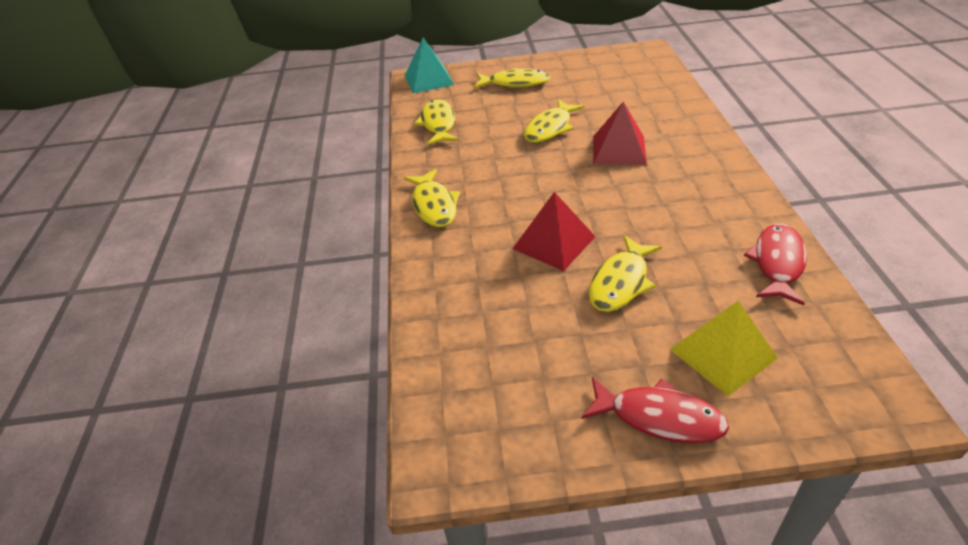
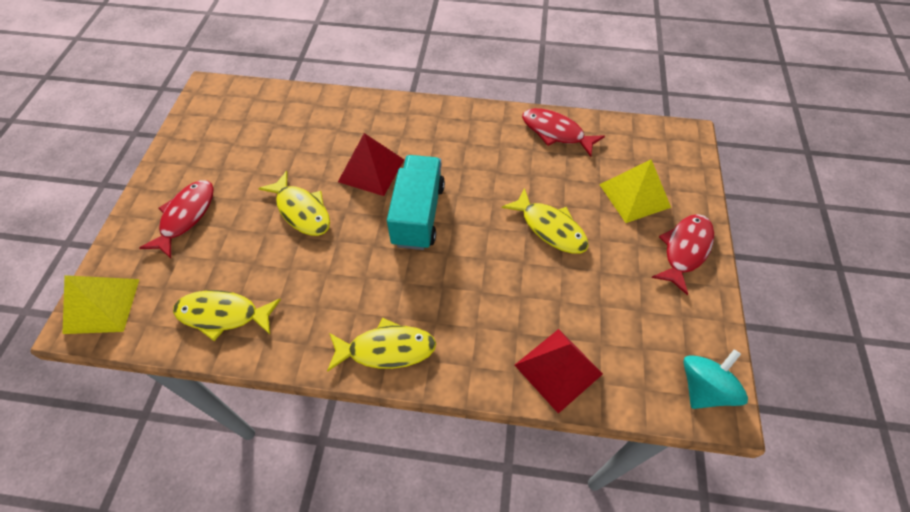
camera: 80 degrees left, 15 degrees up
turquoise pyramid [405,38,454,93] -> yellow pyramid [62,275,140,334]
yellow fish [474,68,551,88] -> red fish [139,180,214,258]
red pyramid [512,192,596,271] -> red pyramid moved to [514,329,603,414]
none -> turquoise truck [387,155,445,250]
none -> turquoise spinning top [683,349,748,409]

